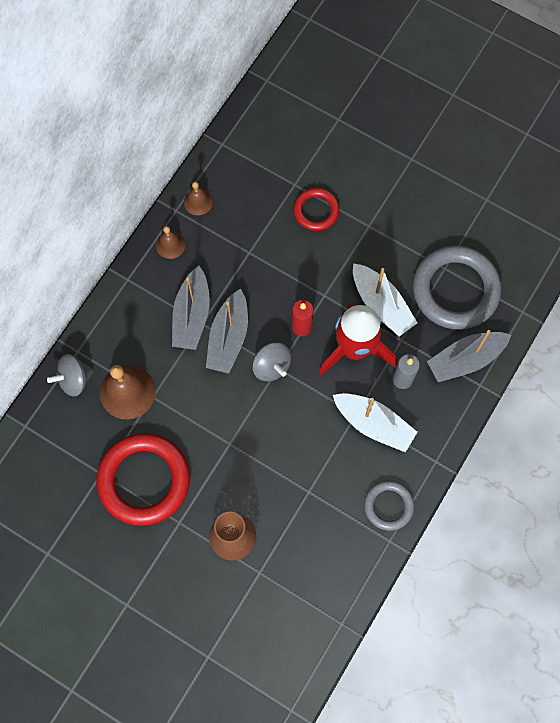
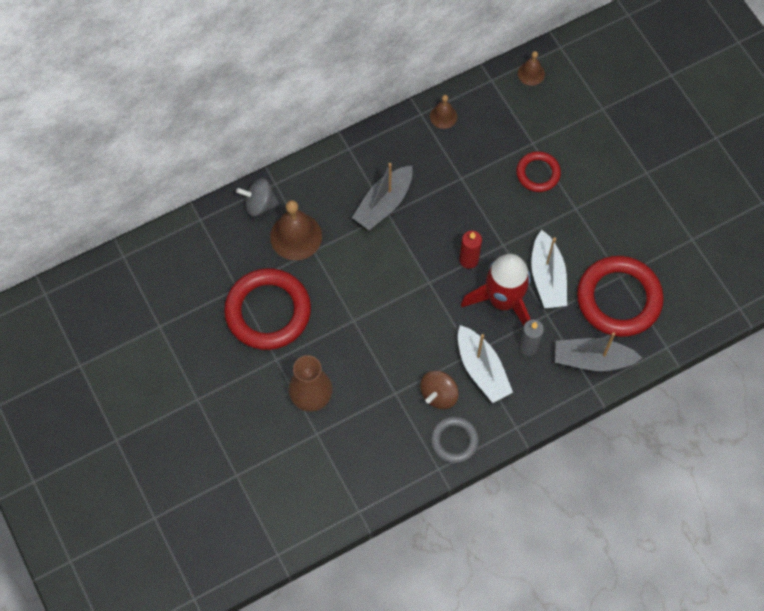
camera: 30 degrees right, 5 degrees down
brown bell [156,226,185,259] -> brown bell moved to [518,51,545,86]
grey boat [206,289,248,374] -> none
grey spinning top [252,342,291,381] -> none
grey ring [413,245,502,330] -> red ring [577,256,664,337]
none -> brown spinning top [420,371,459,409]

